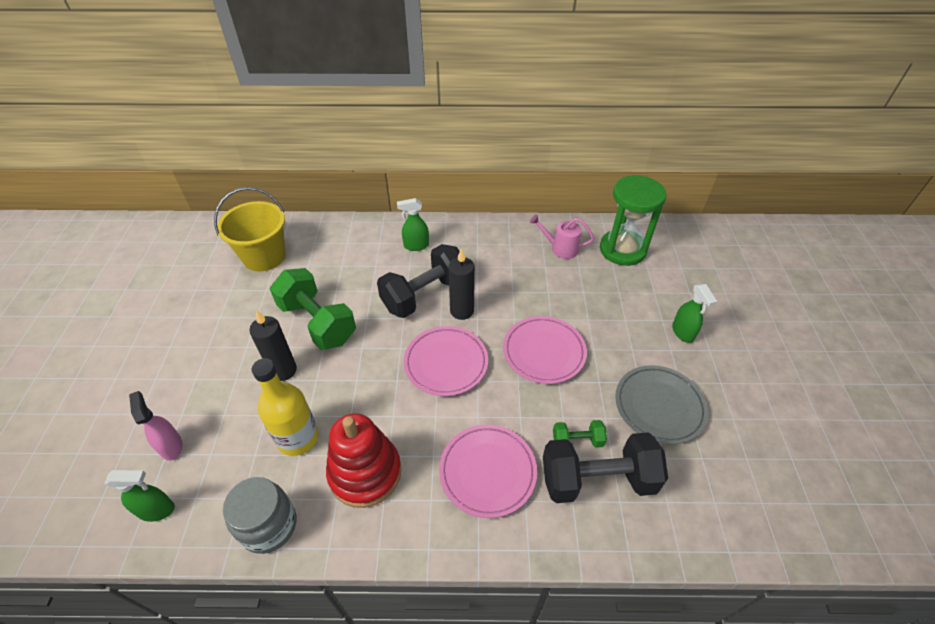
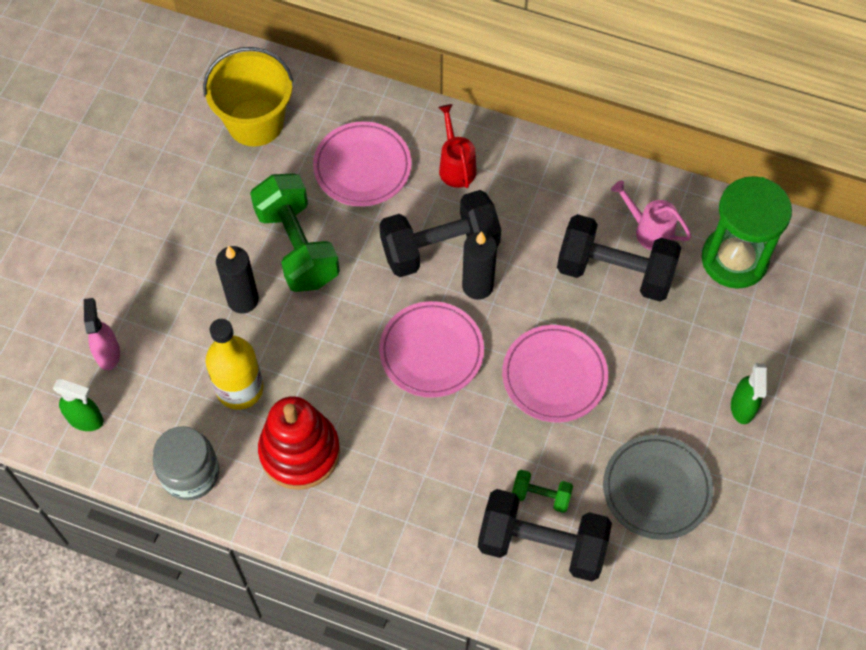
camera: 20 degrees right, 15 degrees up
green spray bottle [397,198,429,251] -> red watering can [438,104,477,188]
pink plate [439,425,537,518] -> pink plate moved to [313,121,412,206]
none -> black dumbbell [557,214,681,301]

